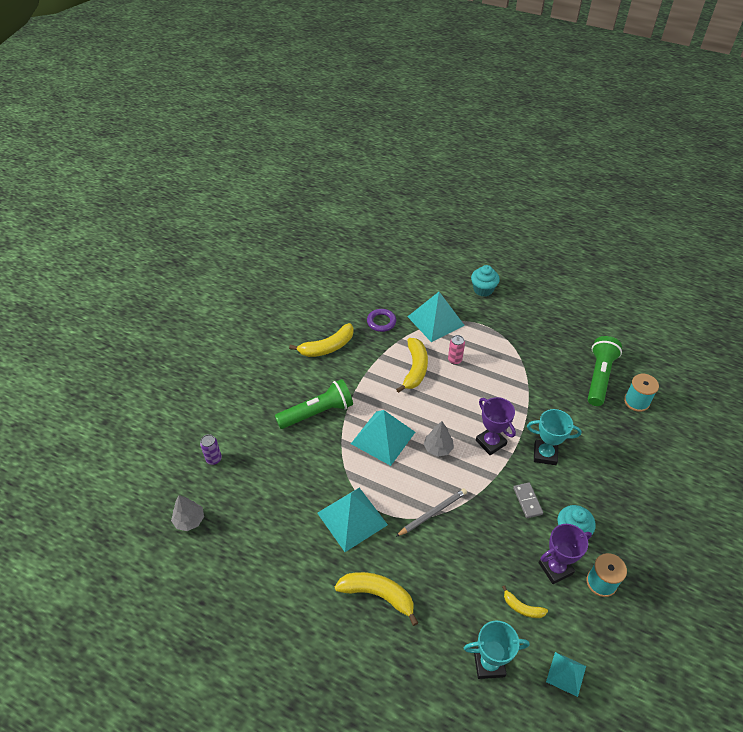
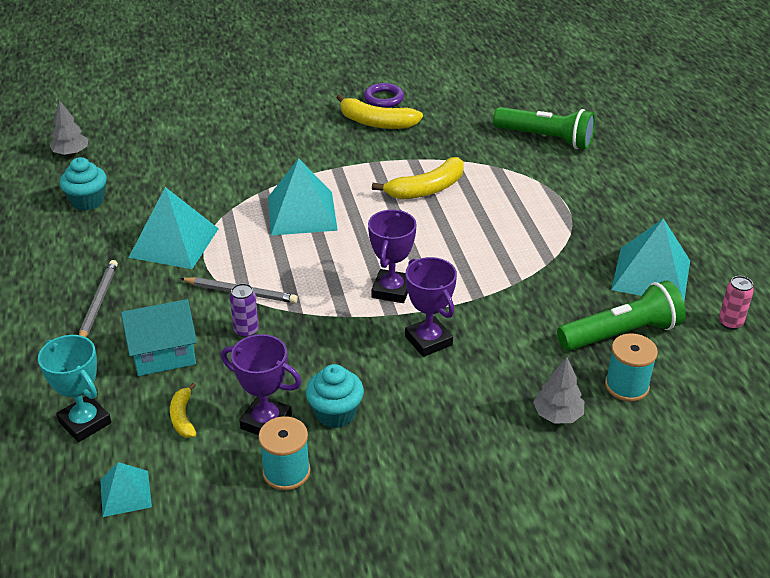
camera: 50 degrees right, 10 degrees down
purple can [200,434,222,465] -> purple can moved to [230,283,259,338]
green flashlight [275,379,353,429] -> green flashlight moved to [493,107,595,149]
yellow banana [335,572,419,626] -> grey pencil [79,260,118,337]
purple ring [367,309,396,332] -> purple ring moved to [364,83,404,108]
turquoise pyramid [407,292,465,342] -> turquoise pyramid moved to [611,218,690,301]
grey tree [424,421,454,457] -> grey tree moved to [533,357,584,424]
pink can [448,335,465,365] -> pink can moved to [719,276,754,330]
turquoise cupcake [471,265,500,297] -> turquoise cupcake moved to [60,157,107,211]
grey domino [513,482,543,518] -> none
turquoise trophy [527,409,582,465] -> purple trophy [405,257,457,357]
none -> turquoise house [121,299,197,376]

